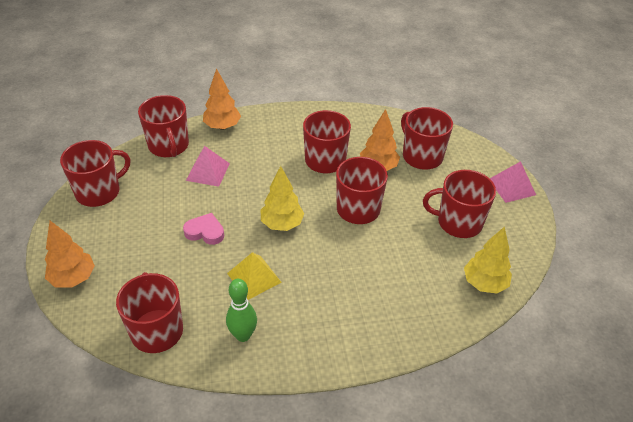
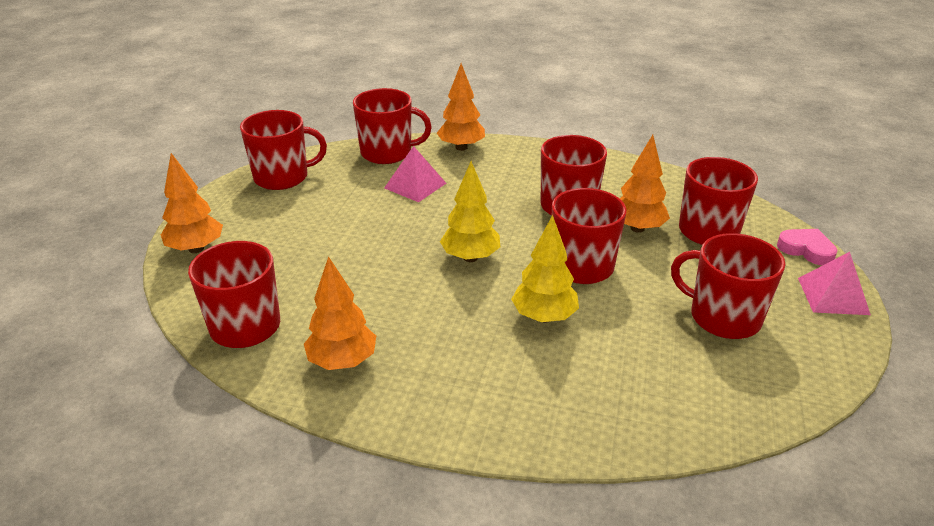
camera: 25 degrees right, 10 degrees down
red mug [138,95,189,157] -> red mug turned 90 degrees counterclockwise [353,88,432,164]
pink heart [183,213,224,245] -> pink heart moved to [777,229,837,265]
green bowling pin [226,279,257,342] -> orange tree [304,256,376,370]
yellow pyramid [227,252,282,300] -> none
yellow tree [464,226,512,294] -> yellow tree moved to [511,215,579,323]

